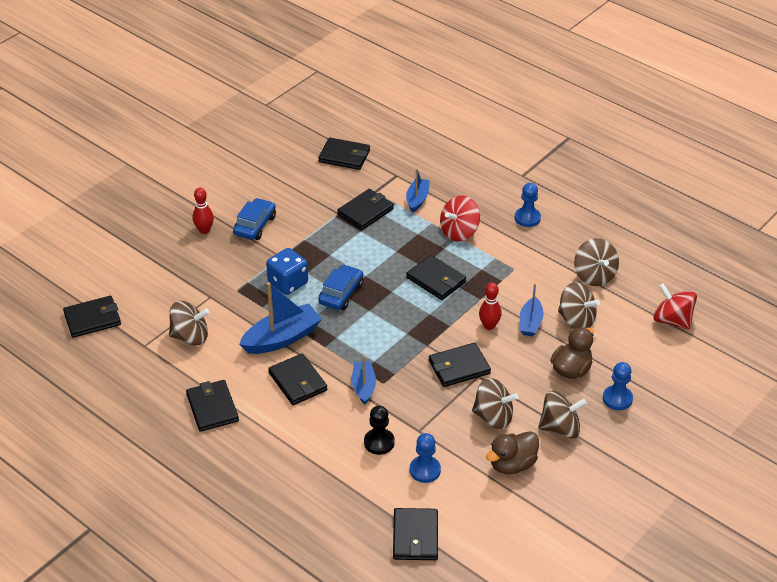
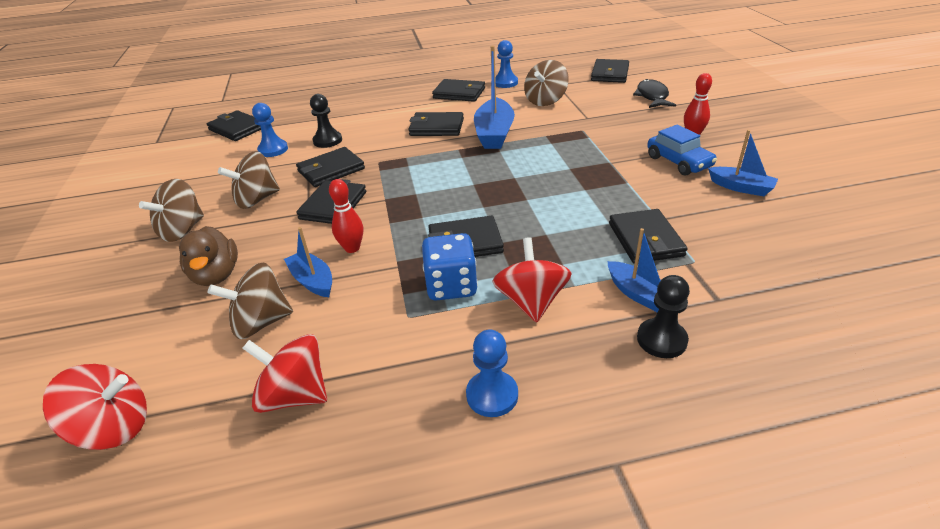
camera: 130 degrees right, 5 degrees down
blue dice [266,248,308,295] -> blue dice moved to [422,233,478,301]
black wallet [318,138,370,170] -> black wallet moved to [296,147,365,187]
blue car [318,264,363,310] -> none
blue boat [352,356,376,404] -> blue boat moved to [708,130,778,196]
brown duck [486,431,539,474] -> none
brown spinning top [574,238,619,286] -> red spinning top [242,334,327,413]
blue pawn [603,362,633,410] -> blue pawn moved to [495,40,518,88]
none -> black fish [633,79,676,108]
none -> black pawn [637,275,690,358]

